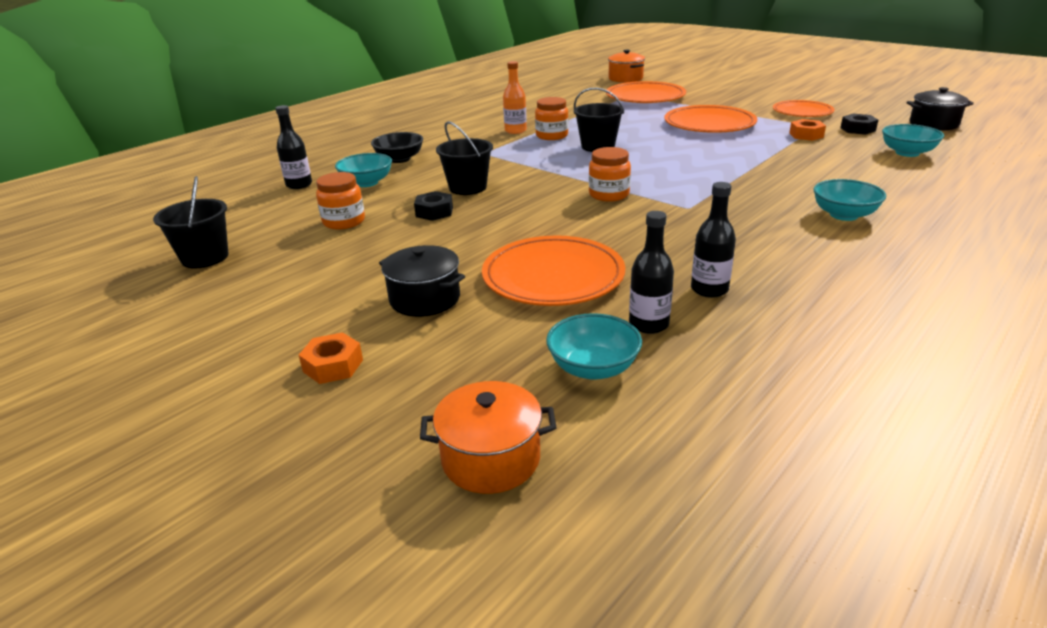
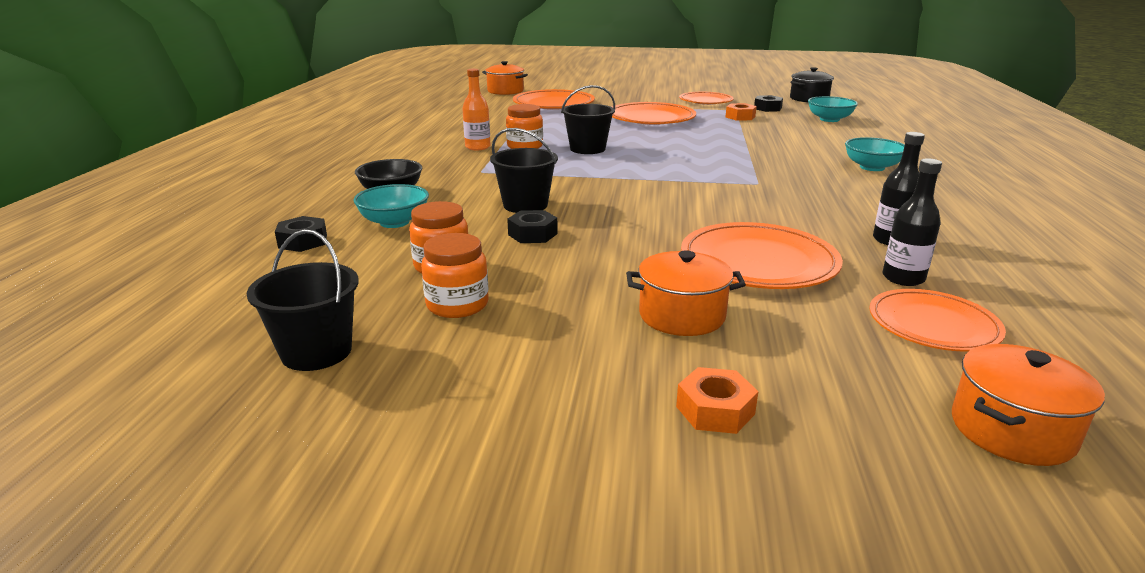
camera: 35 degrees left, 5 degrees down
black bottle [275,105,312,189] -> black nut [275,216,327,252]
black pot [379,245,465,317] -> orange pot [626,250,746,336]
turquoise bowl [546,313,642,380] -> orange plate [869,289,1006,352]
orange jar [589,147,631,202] -> orange jar moved to [421,233,489,318]

